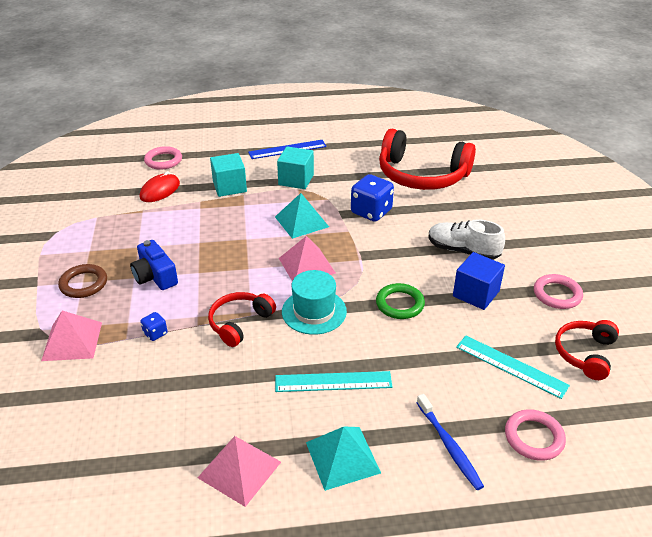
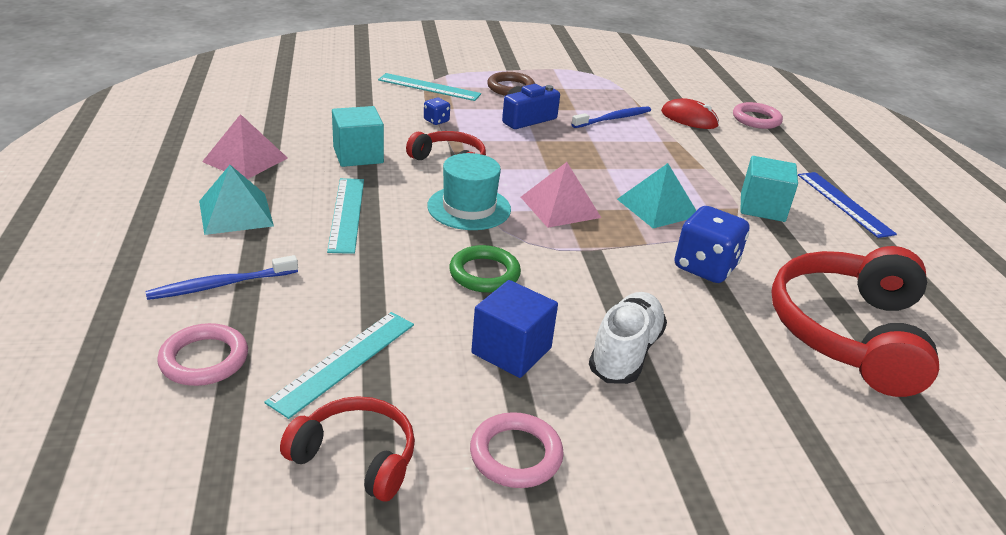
camera: 85 degrees right, 5 degrees down
pink pyramid [41,310,102,361] -> turquoise ruler [378,73,481,101]
turquoise cube [210,153,247,197] -> turquoise cube moved to [332,106,384,167]
none -> blue toothbrush [571,106,651,128]

